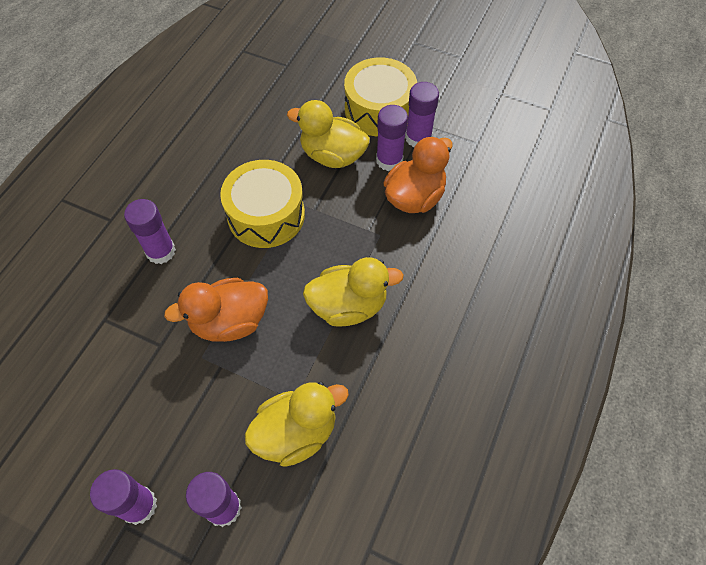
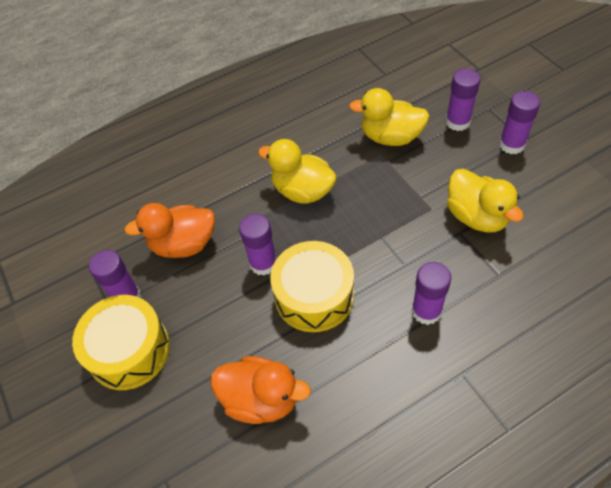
camera: 140 degrees left, 5 degrees down
orange duck [164,278,268,342] -> orange duck moved to [211,356,311,424]
yellow duck [287,100,370,168] -> yellow duck moved to [447,169,524,233]
purple glue stick [376,105,408,171] -> purple glue stick moved to [239,214,277,276]

